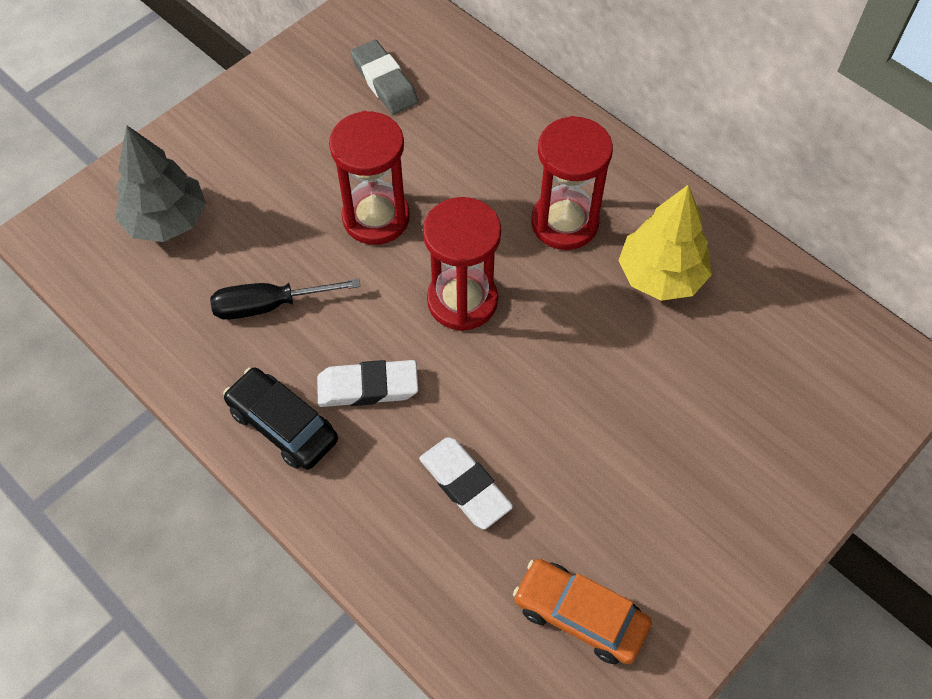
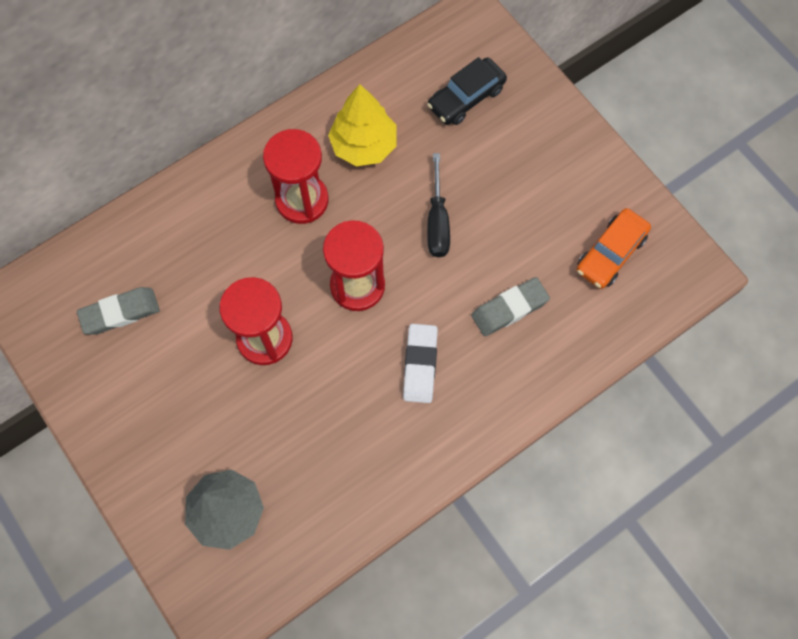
camera: 80 degrees left, 10 degrees up
black screwdriver [210,279,360,320] -> black screwdriver moved to [427,153,450,257]
black car [223,368,338,470] -> black car moved to [427,57,507,125]
white eraser [419,437,513,529] -> grey eraser [471,277,550,336]

